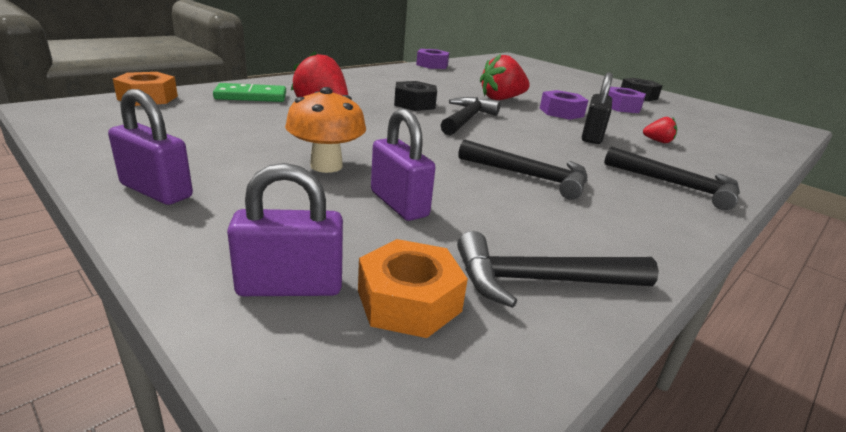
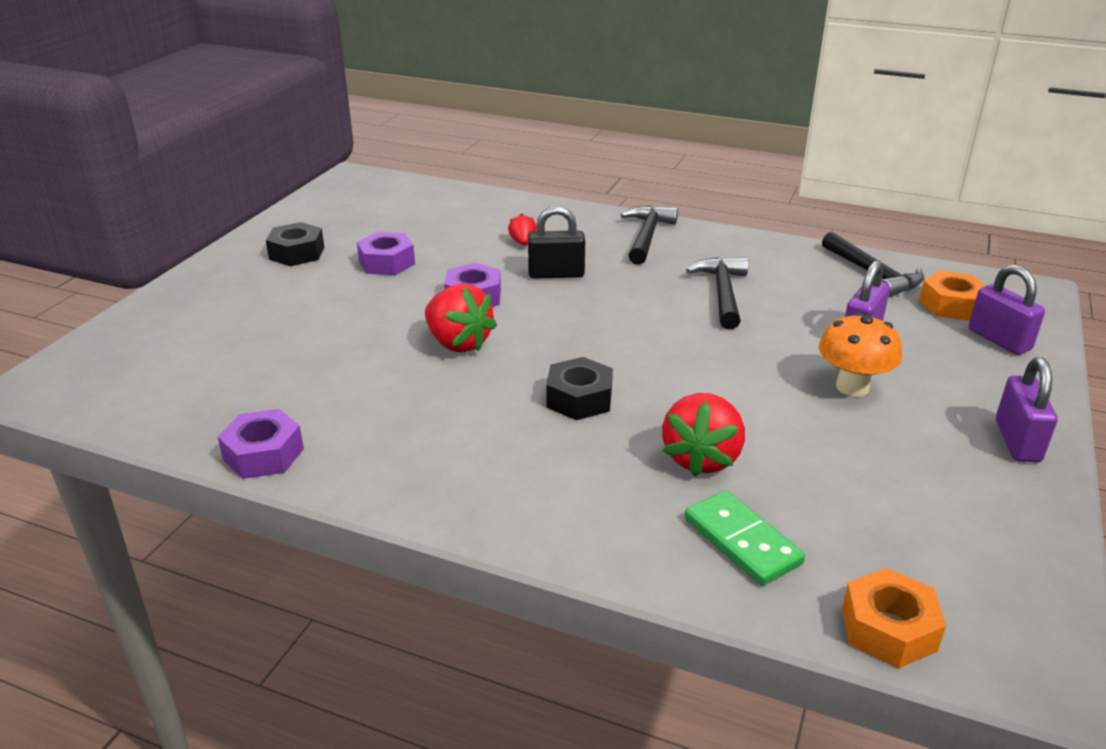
camera: 110 degrees left, 5 degrees up
black hammer [441,97,500,135] -> none

